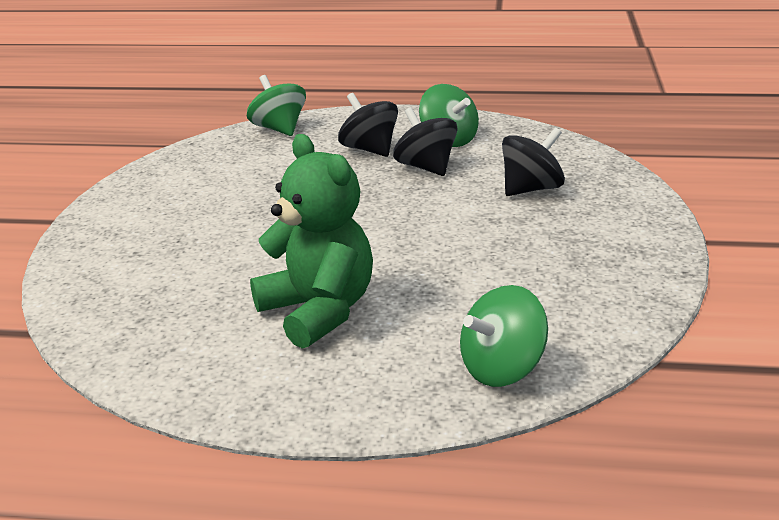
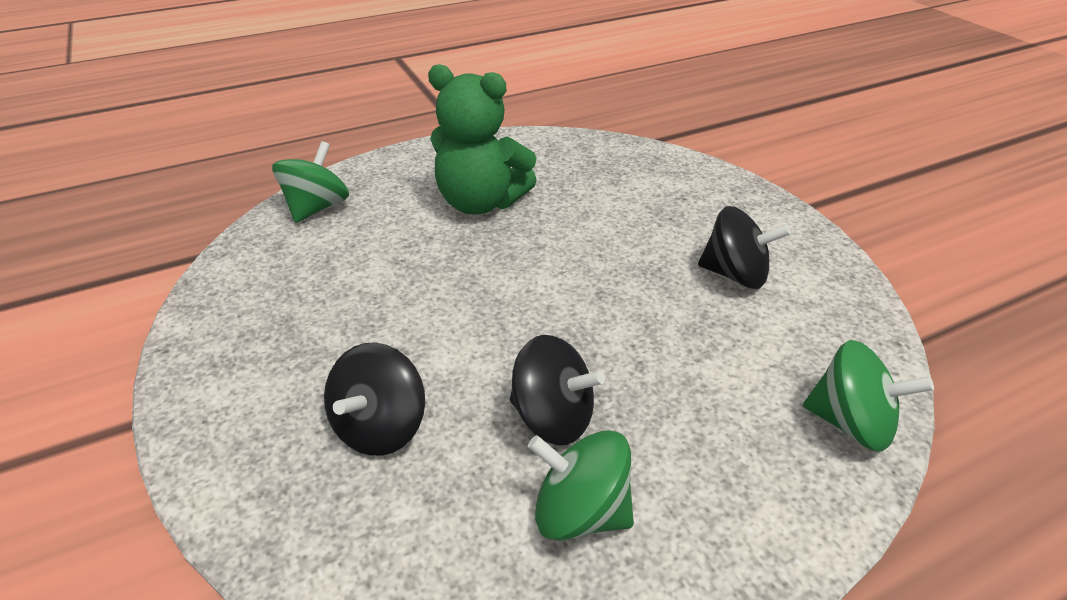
camera: 145 degrees right, 10 degrees up
black spinning top [338,93,398,157] -> black spinning top moved to [698,206,791,289]

